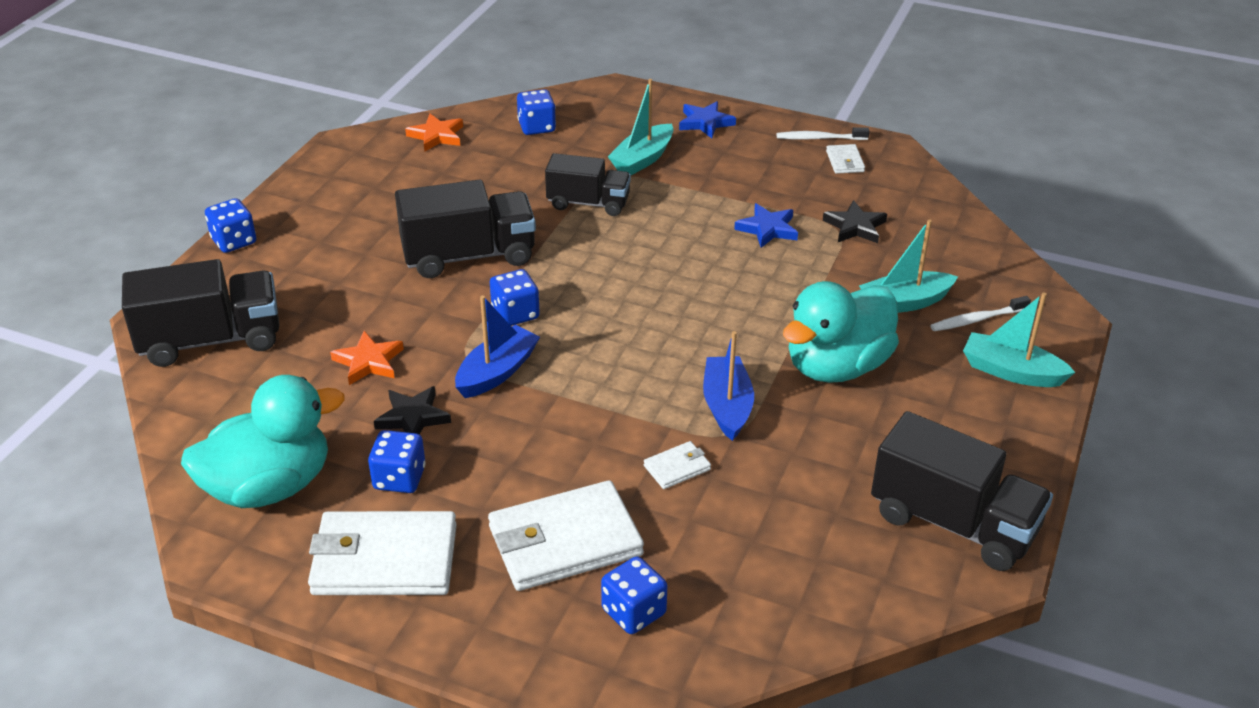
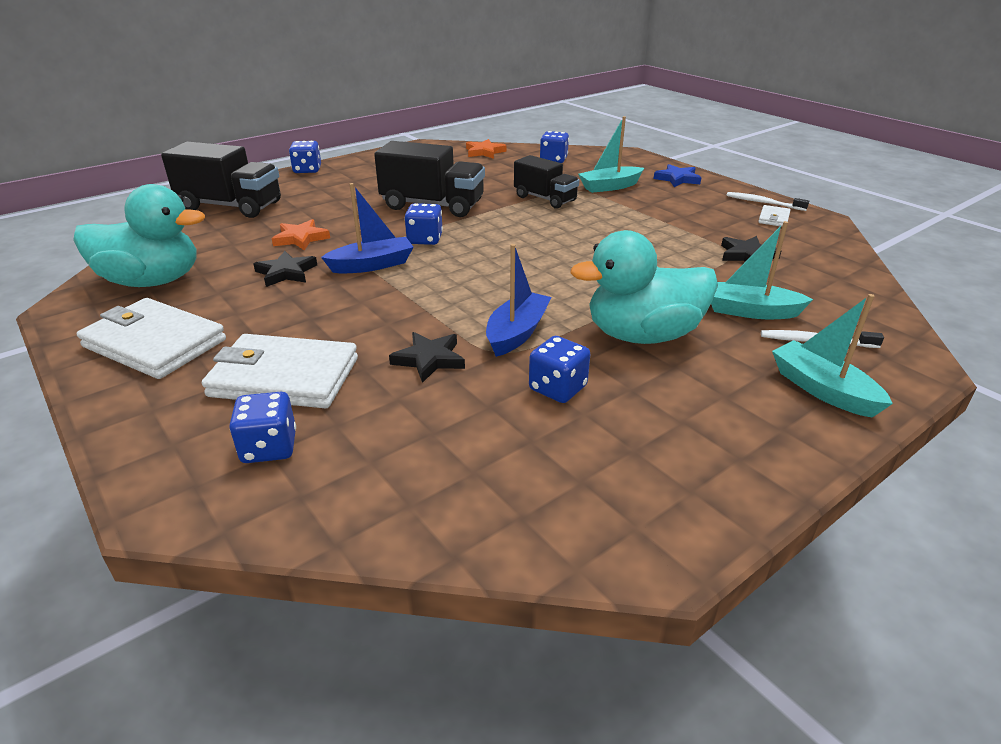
camera: 30 degrees right, 5 degrees down
blue dice [368,430,426,493] -> blue dice moved to [529,336,590,403]
white wallet [644,441,711,489] -> black star [389,332,465,383]
blue star [734,203,798,248] -> none
black truck [871,411,1053,571] -> none

